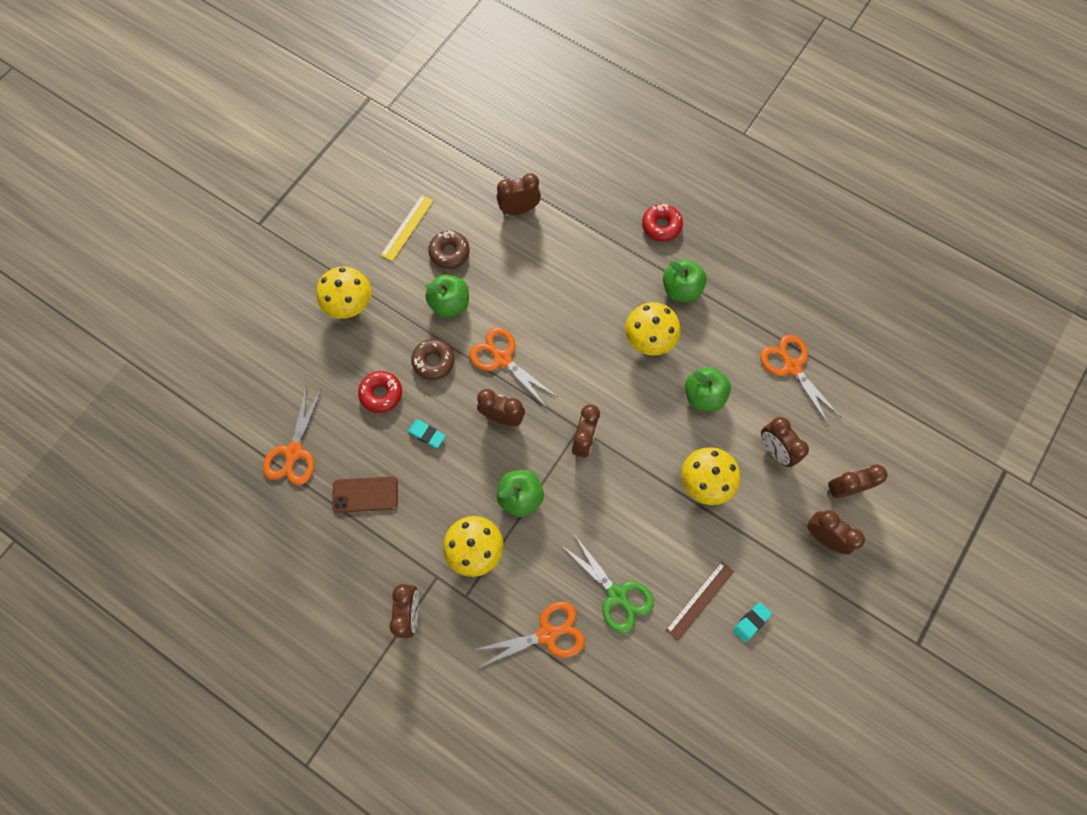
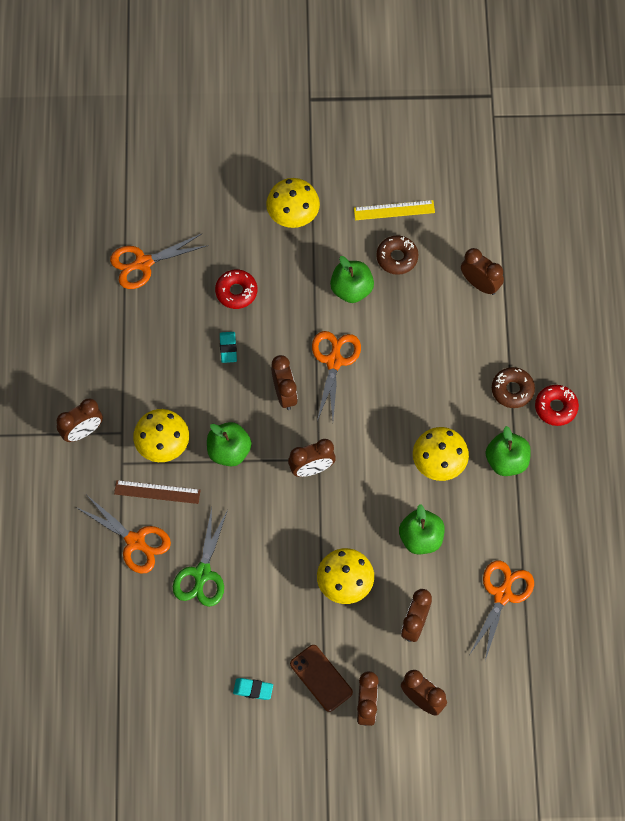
camera: 55 degrees right, 5 degrees down
brown phone [332,477,398,513] -> brown phone moved to [290,645,353,712]
brown donut [411,339,455,380] -> brown donut moved to [492,367,535,408]
brown ruler [666,561,734,641] -> brown ruler moved to [114,480,201,504]

